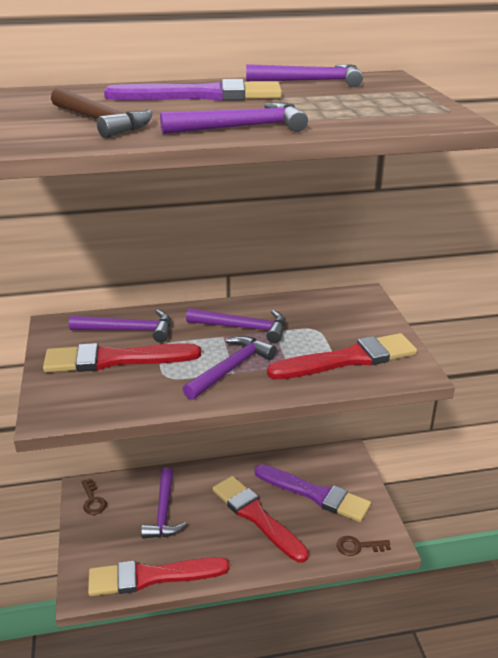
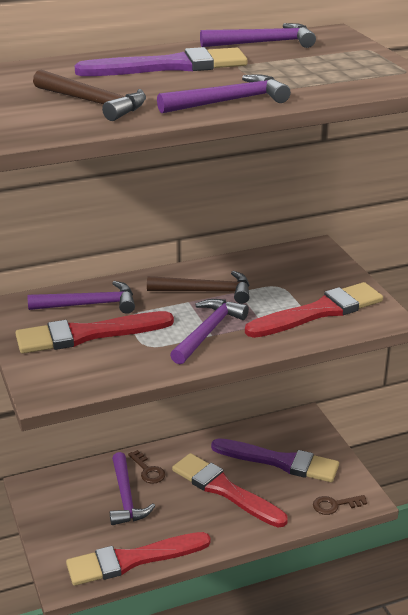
camera: 10 degrees left, 0 degrees up
brown key [81,479,107,515] -> brown key moved to [128,450,165,484]
purple hammer [186,308,285,343] -> brown hammer [147,271,250,304]

